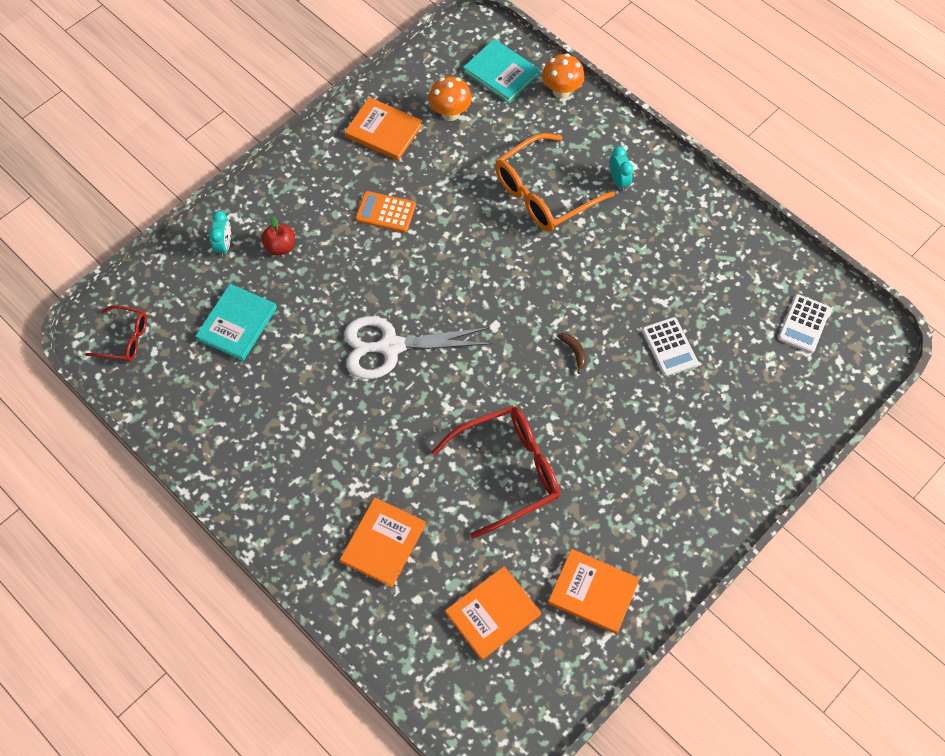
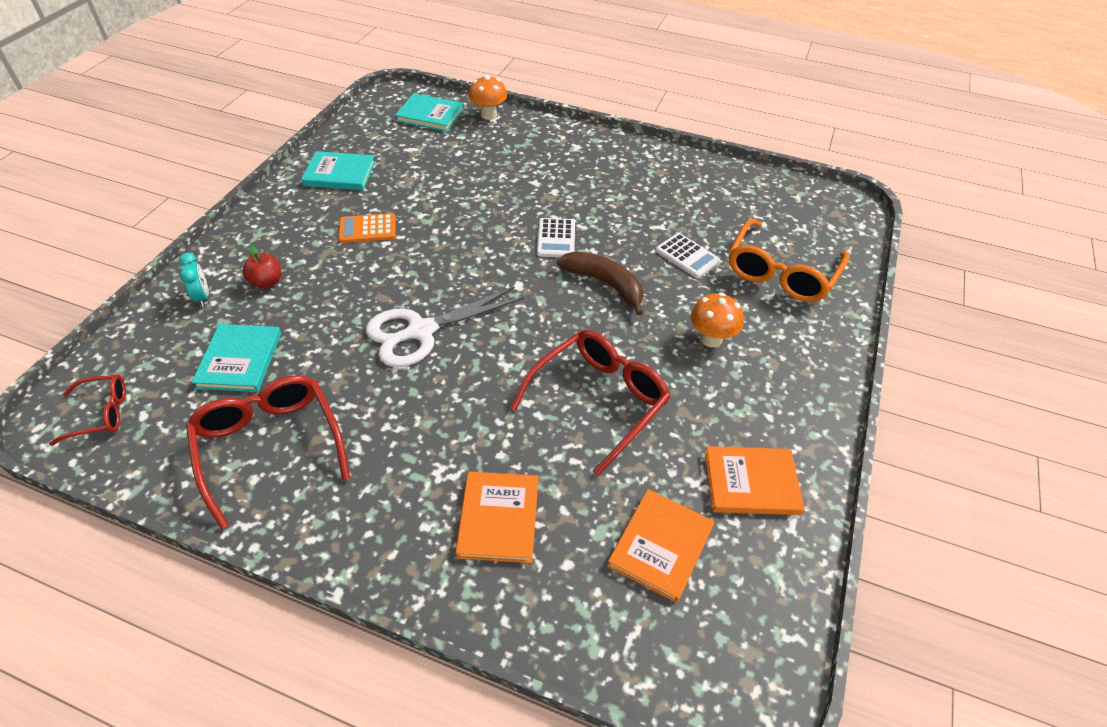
camera: 25 degrees left, 15 degrees down
orange book [344,97,423,161] -> turquoise book [301,151,375,190]
orange mushroom [429,76,472,121] -> orange mushroom moved to [691,292,744,347]
orange glasses [495,133,615,232] -> orange glasses moved to [729,219,850,302]
brown banana [558,333,586,374] -> brown banana [557,251,643,316], size x2.20
turquoise clock [610,146,633,191] -> none
white calculator [778,294,831,353] -> white calculator moved to [537,218,575,257]
none -> red glasses [186,375,350,529]

